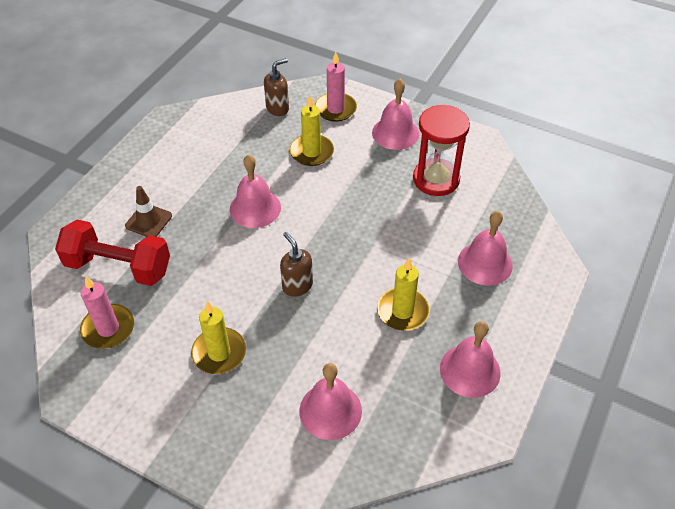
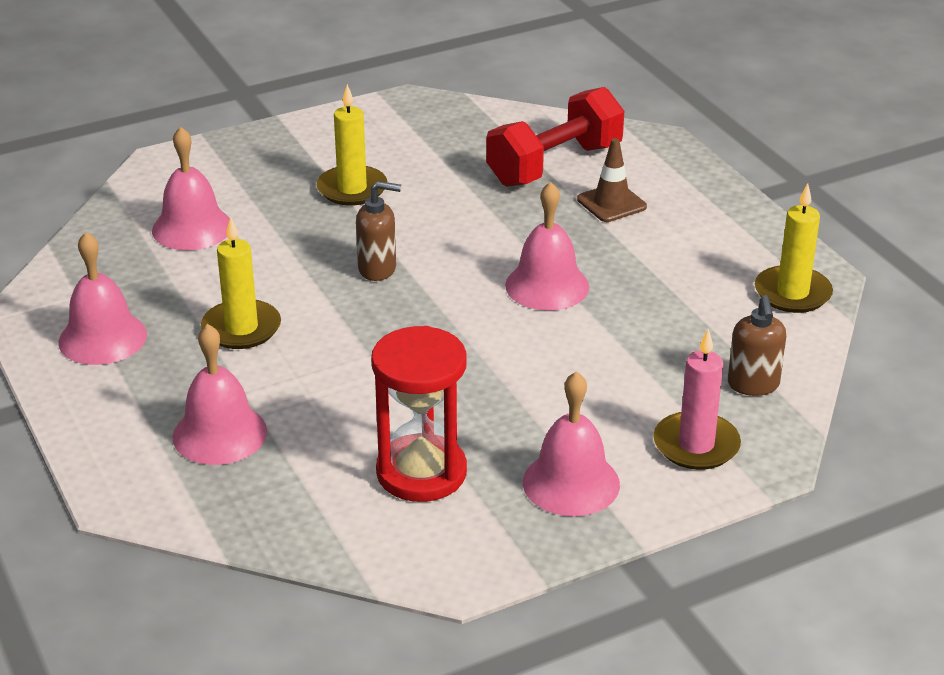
camera: 125 degrees right, 15 degrees down
pink candle [80,276,134,349] -> none
yellow candle [290,95,334,166] -> yellow candle moved to [755,183,833,313]

